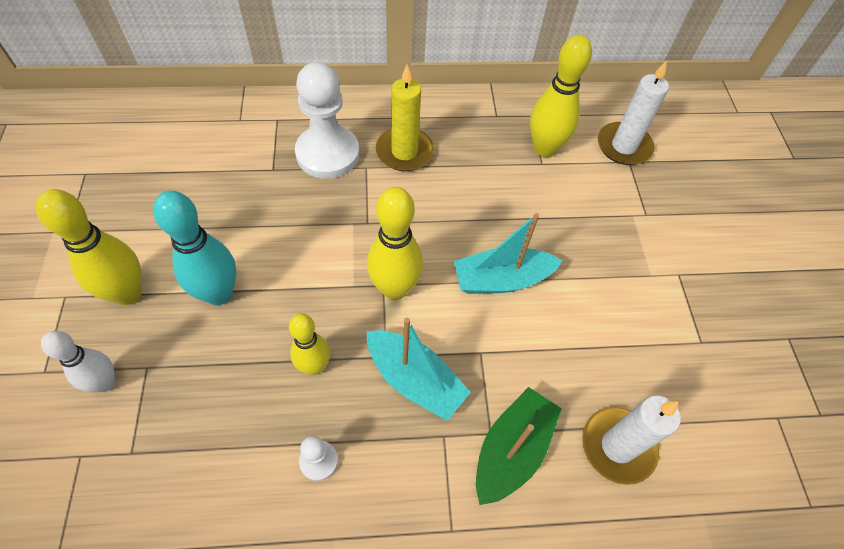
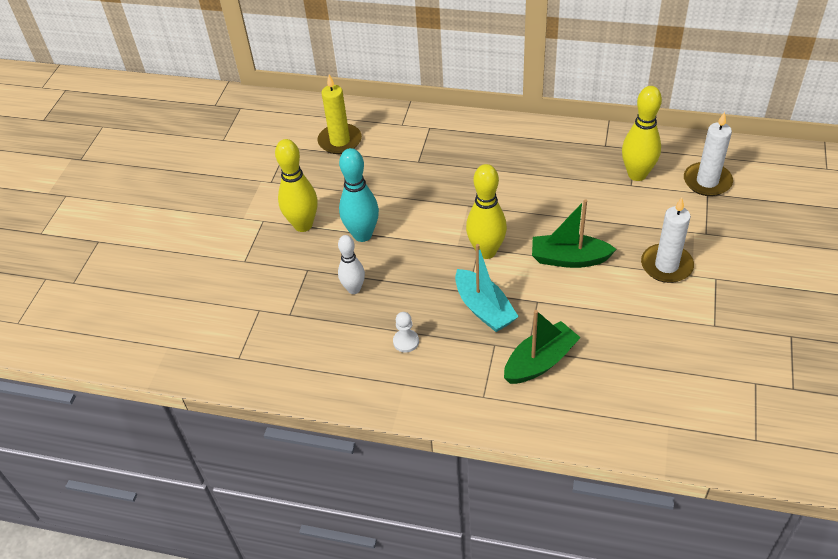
camera: 25 degrees right, 10 degrees down
white bowling pin [41,331,115,392] -> white bowling pin moved to [338,235,365,294]
yellow bowling pin [289,313,330,375] -> none
white pawn [295,62,359,179] -> none
yellow candle [376,65,434,171] -> yellow candle moved to [318,74,362,154]
turquoise boat [454,213,562,294] -> green boat [532,199,617,268]
white candle [582,395,681,485] -> white candle moved to [641,197,694,283]

